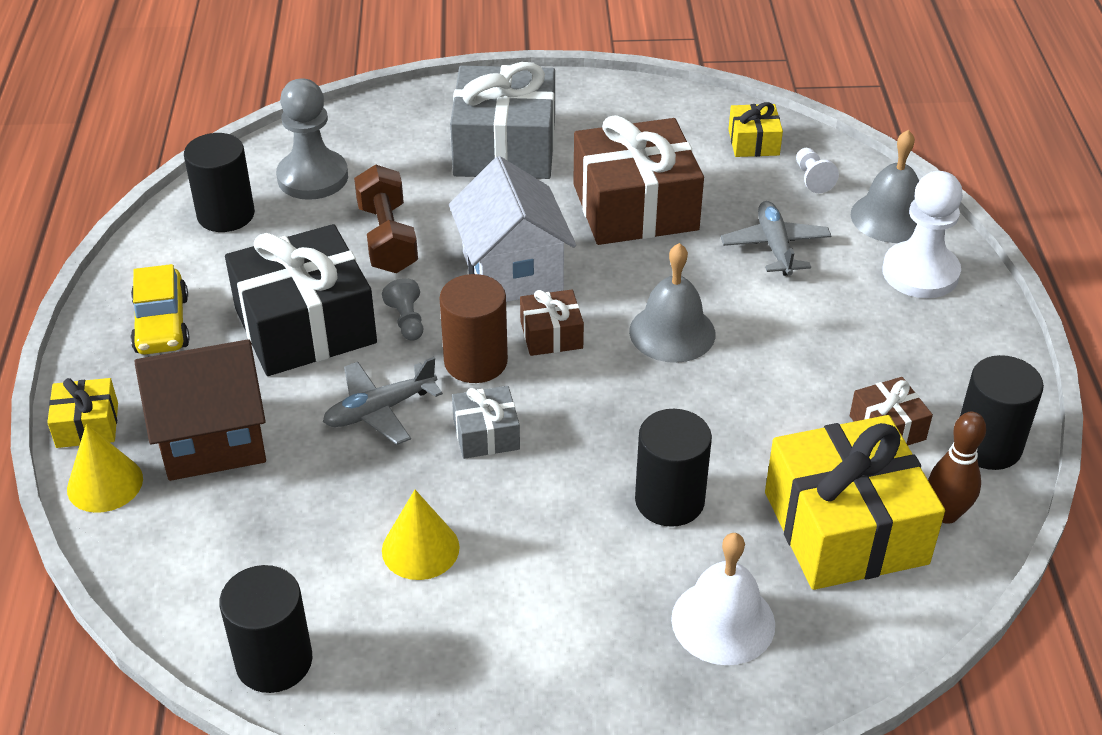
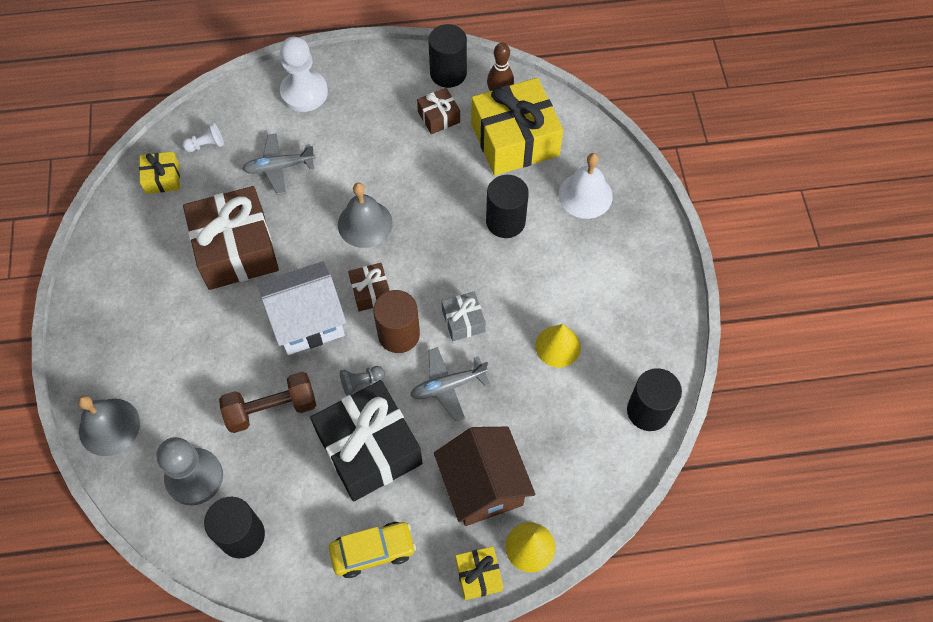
camera: 95 degrees left, 20 degrees up
grey plane [323,357,443,445] -> grey plane turned 105 degrees clockwise [410,347,490,422]
grey gift [450,62,555,179] -> none
grey bell [851,130,919,243] -> grey bell moved to [78,395,140,456]

